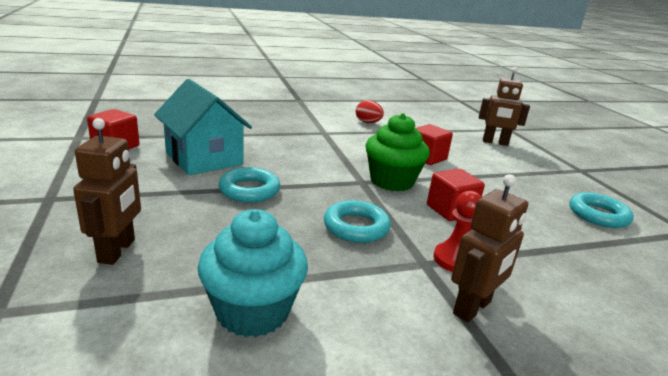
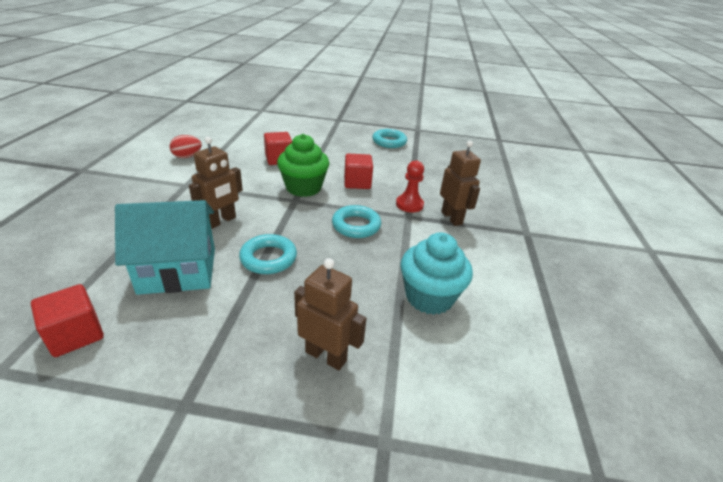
camera: 65 degrees left, 10 degrees up
brown robot [479,67,530,146] -> brown robot moved to [189,137,243,229]

